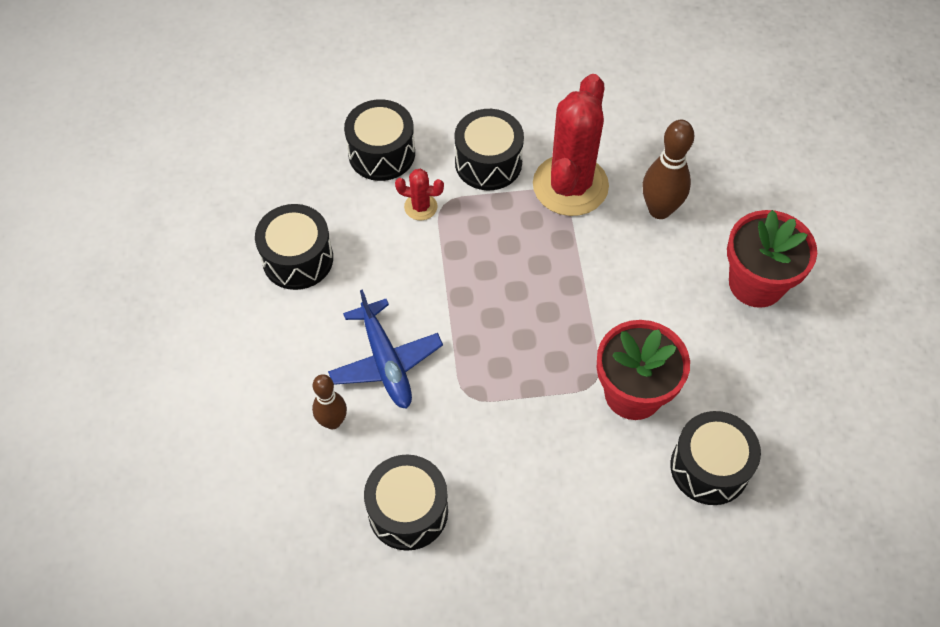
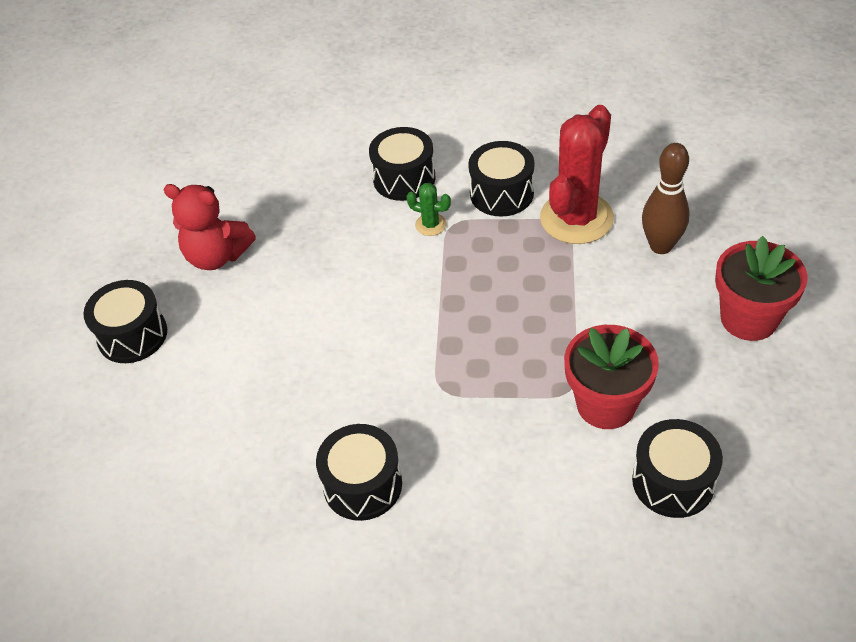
camera: 15 degrees right, 10 degrees down
black drum [255,204,333,290] -> black drum moved to [83,280,167,363]
brown bowling pin [312,374,347,429] -> none
blue plane [328,289,443,409] -> none
red cactus [395,169,444,221] -> green cactus [406,183,451,236]
none -> red teddy bear [163,184,256,270]

